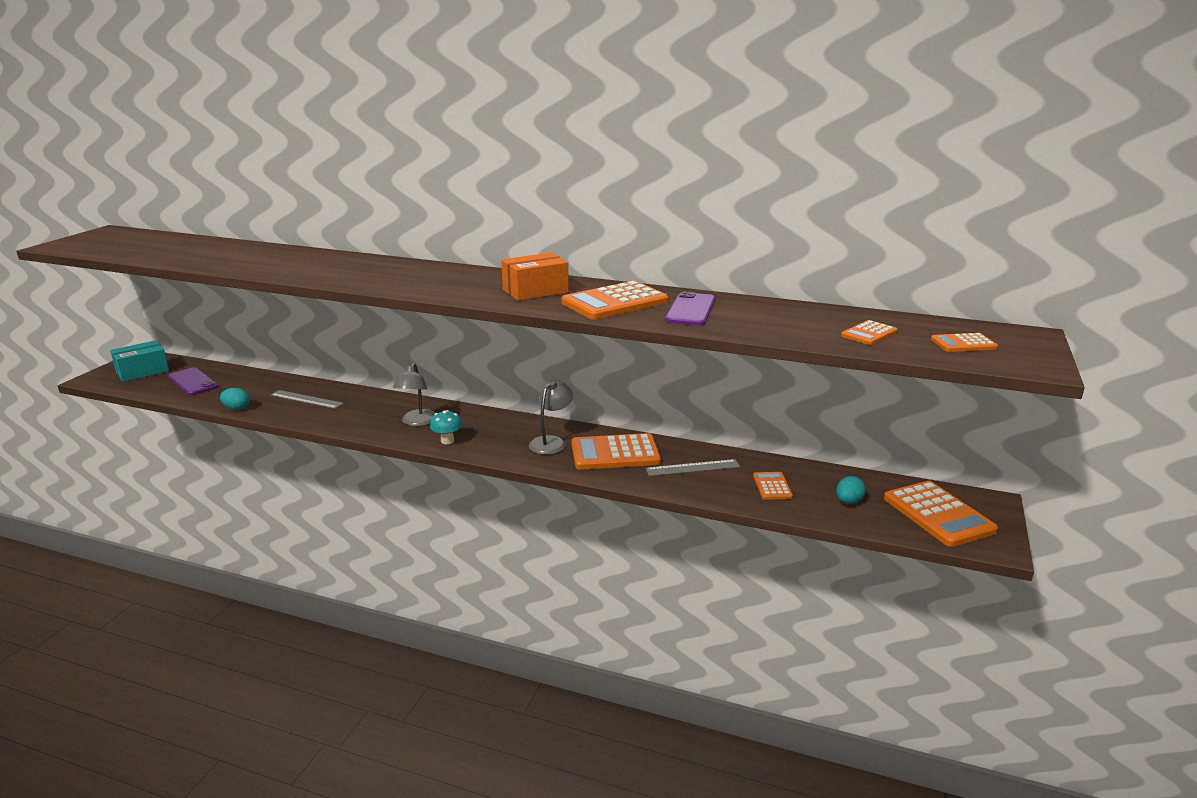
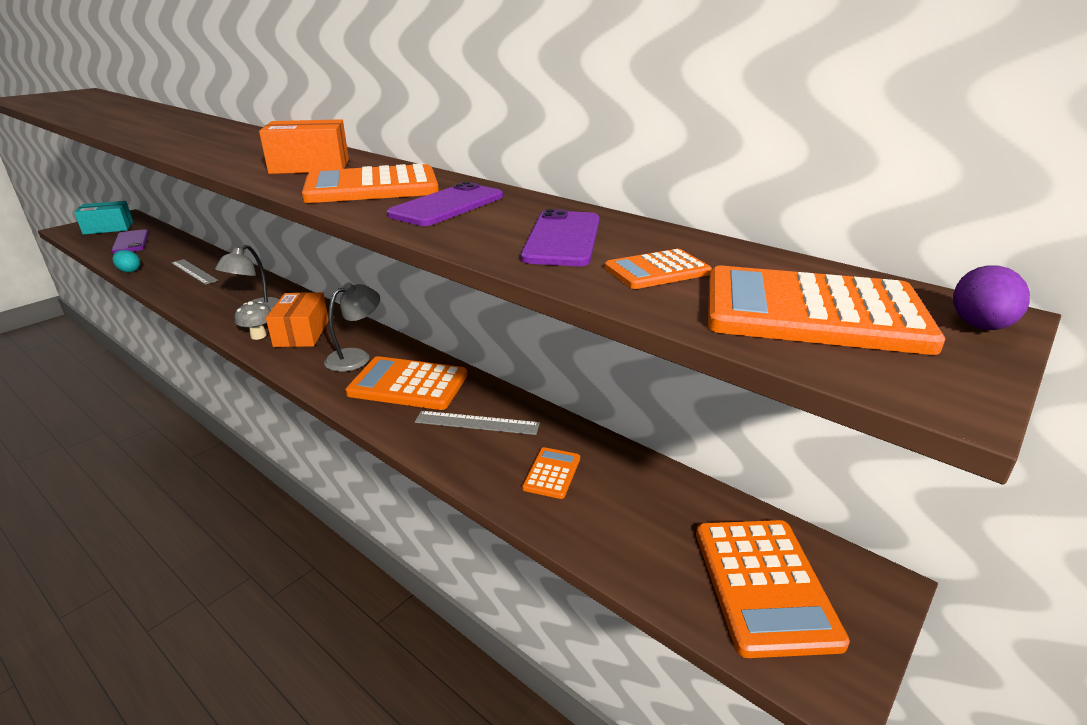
camera: 20 degrees right, 5 degrees up
turquoise mushroom [430,410,462,444] -> grey mushroom [234,301,271,340]
turquoise egg [836,476,866,504] -> none
orange calculator [931,333,998,352] -> orange calculator [708,266,945,355], size x1.95
none -> orange box [266,292,329,347]
none -> purple phone [521,209,600,266]
none -> purple egg [953,266,1030,330]

